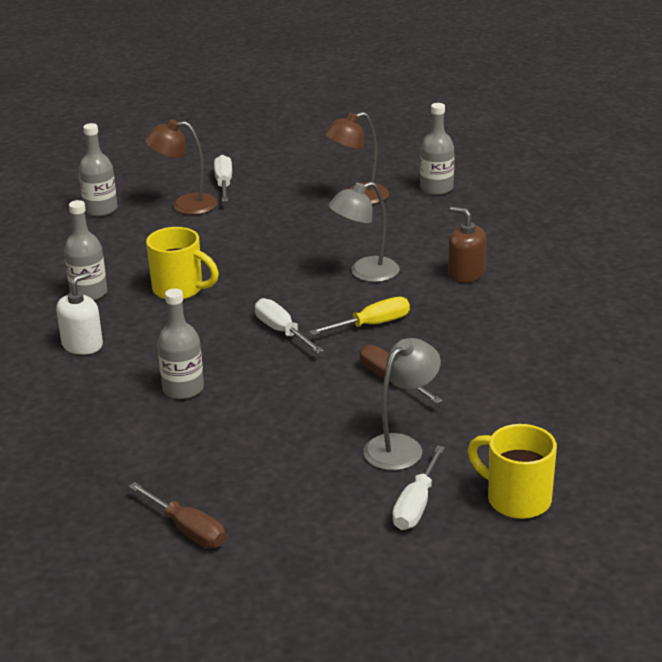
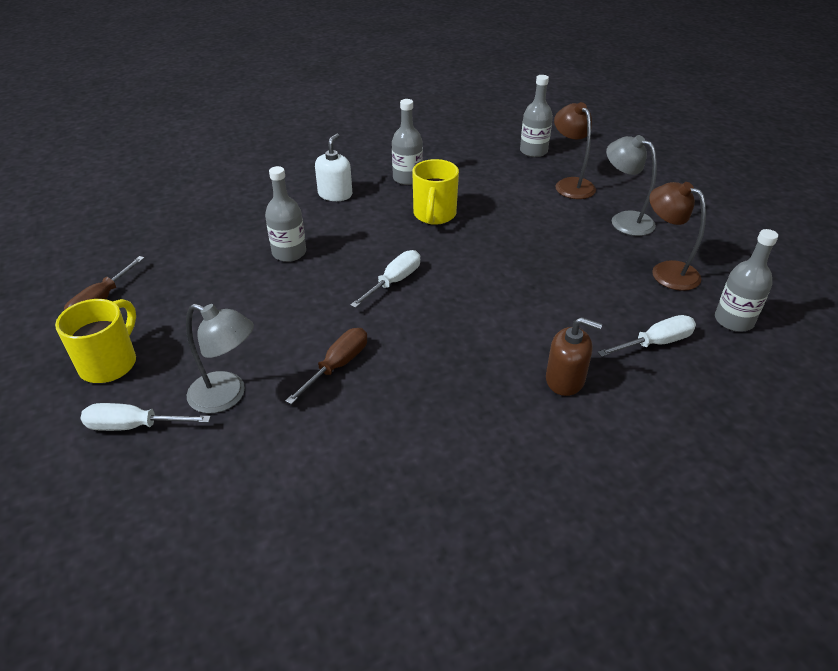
camera: 70 degrees right, 10 degrees up
white soap dispenser [56,272,103,355] -> white soap dispenser turned 90 degrees counterclockwise [315,133,352,201]
white screwdriver [214,155,232,202] -> white screwdriver moved to [597,315,696,357]
yellow screwdriver [309,297,410,335] -> none
grey lamp [328,182,400,282] -> grey lamp moved to [606,135,657,236]
brown soap dispenser [448,207,486,283] -> brown soap dispenser turned 90 degrees clockwise [546,317,602,396]
yellow mug [468,424,557,519] -> yellow mug moved to [55,299,136,383]

